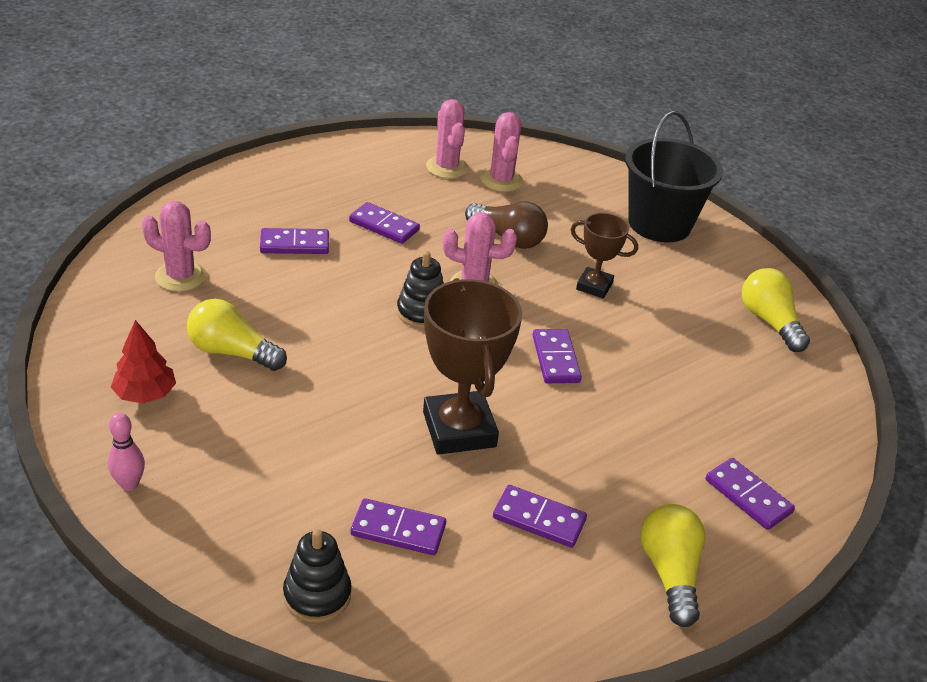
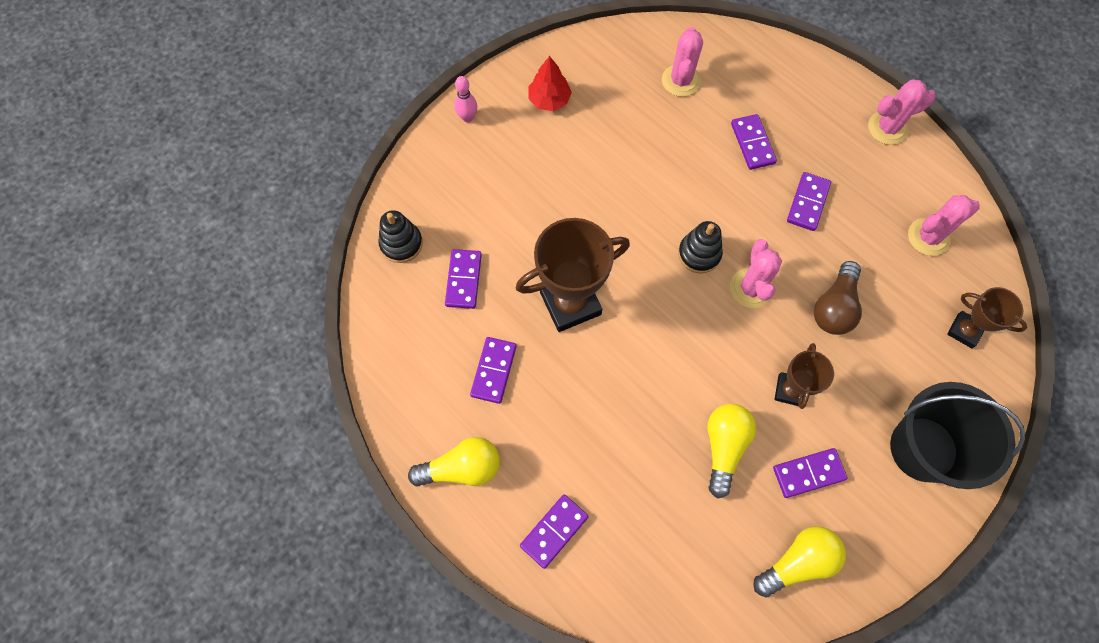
camera: 85 degrees right, 30 degrees up
yellow light bulb [187,299,287,371] -> yellow light bulb moved to [707,404,757,498]
pink cactus [480,112,523,192] -> pink cactus moved to [868,79,936,145]
purple domino [533,329,582,383] -> purple domino moved to [773,448,848,498]
none -> brown trophy [947,287,1027,348]

